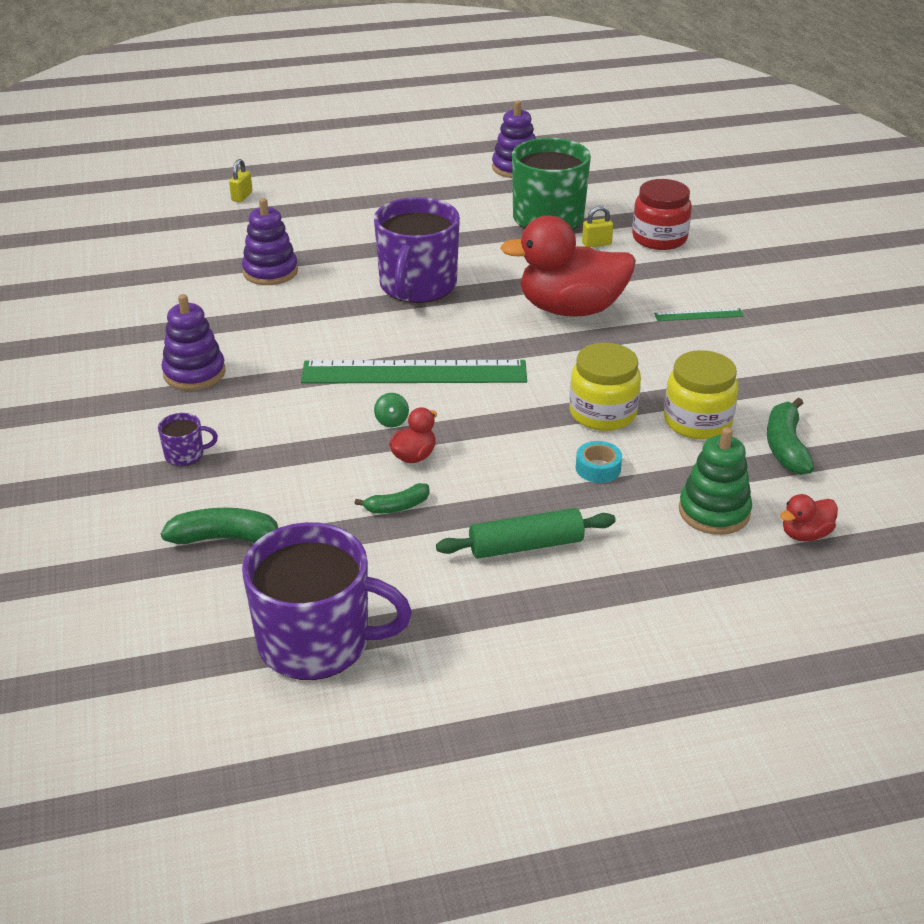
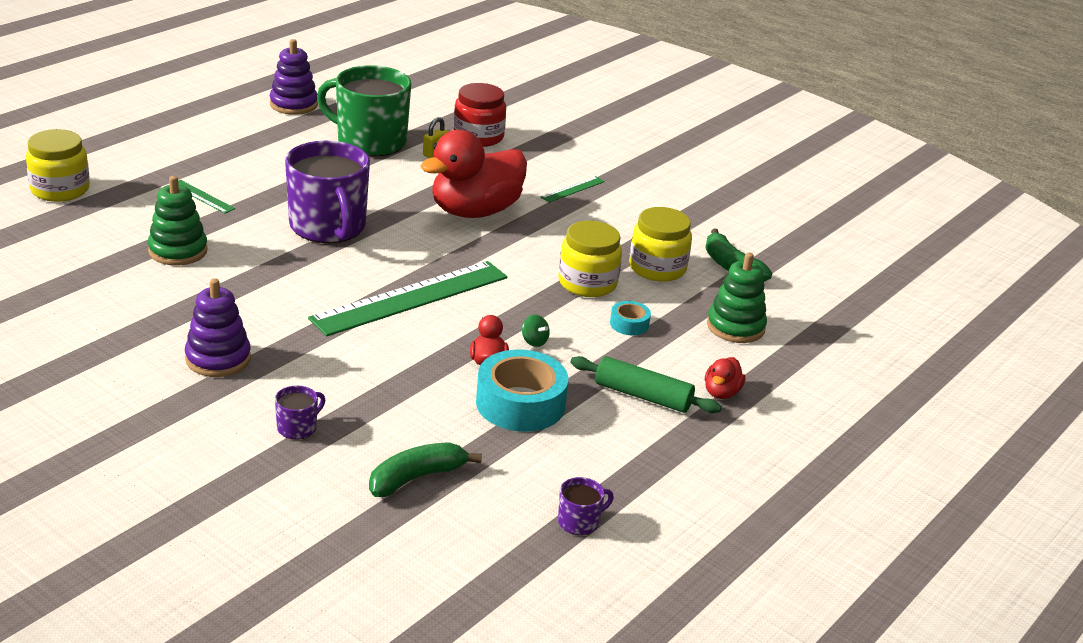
camera: 40 degrees left, 5 degrees down
yellow padlock [229,159,252,202] -> yellow jar [26,129,90,202]
purple stacking toy [242,198,298,285] -> green stacking toy [148,176,208,266]
purple mug [242,522,412,680] -> purple mug [558,477,614,535], size x0.41
green banana [354,483,429,514] -> turquoise tape [476,349,568,432]
green spinning top [374,393,409,427] -> green spinning top moved to [522,315,550,347]
green rolling pin [436,508,616,559] -> green rolling pin turned 75 degrees clockwise [571,356,722,413]
red duck [780,494,838,541] -> red duck moved to [705,357,746,399]
none -> green ruler [178,180,235,213]

